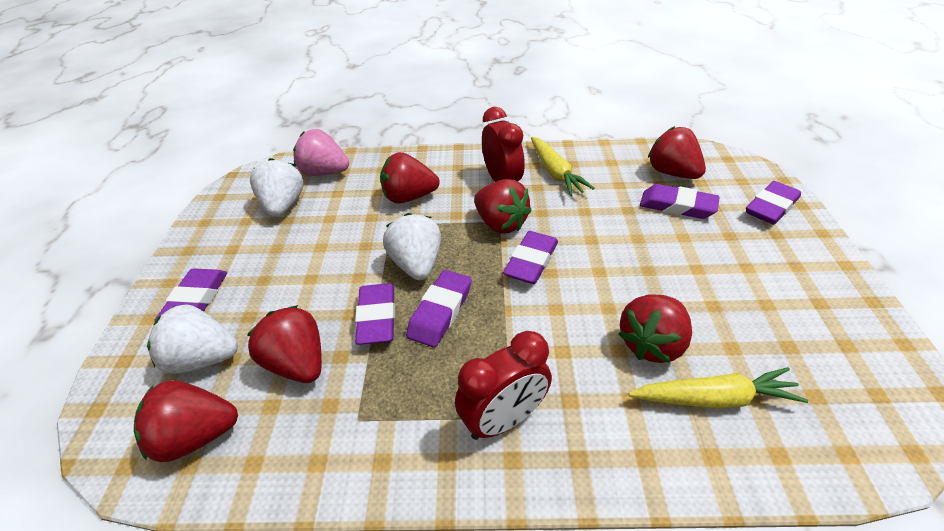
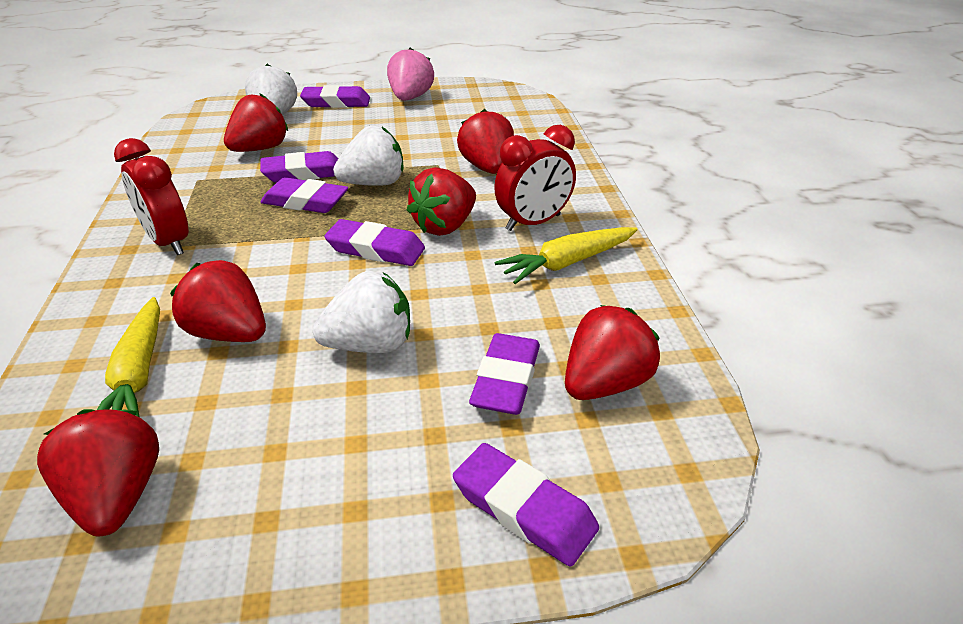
camera: 80 degrees right, 5 degrees down
red strawberry [134,380,238,462] -> red strawberry moved to [37,409,159,536]
white strawberry [250,158,304,217] -> white strawberry moved to [313,271,410,353]
pink strawberry [293,129,349,176] -> pink strawberry moved to [387,48,434,101]

